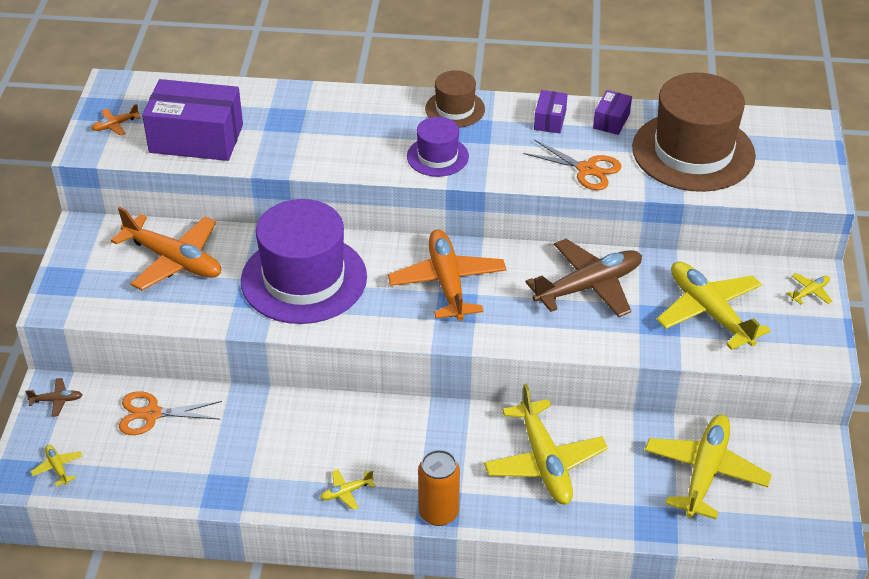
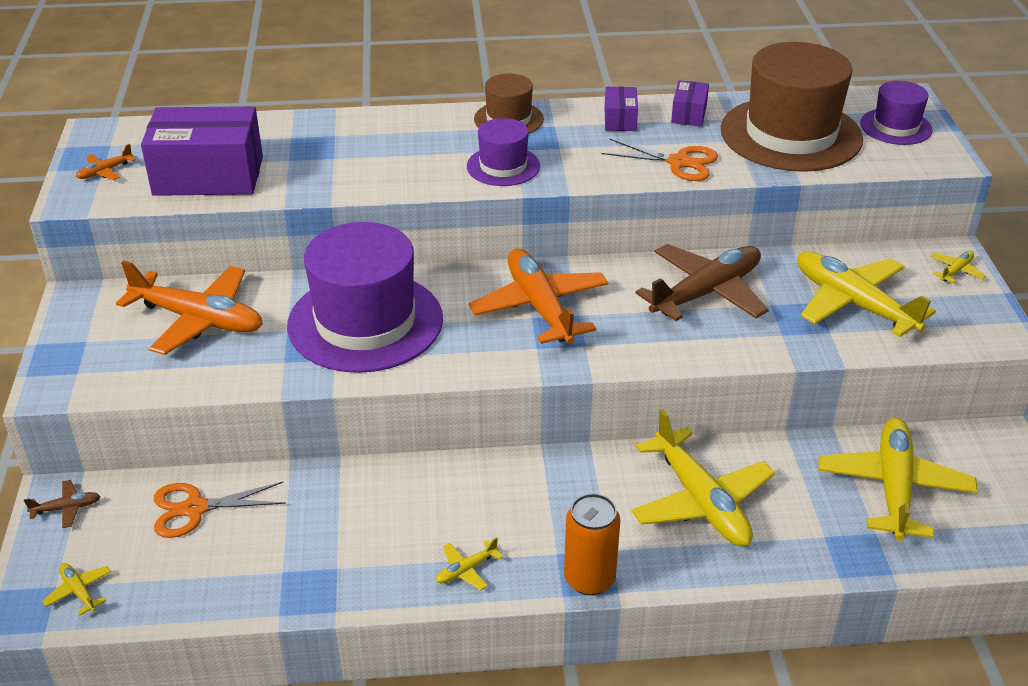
camera: 10 degrees left, 5 degrees down
none -> purple hat [860,81,933,145]

